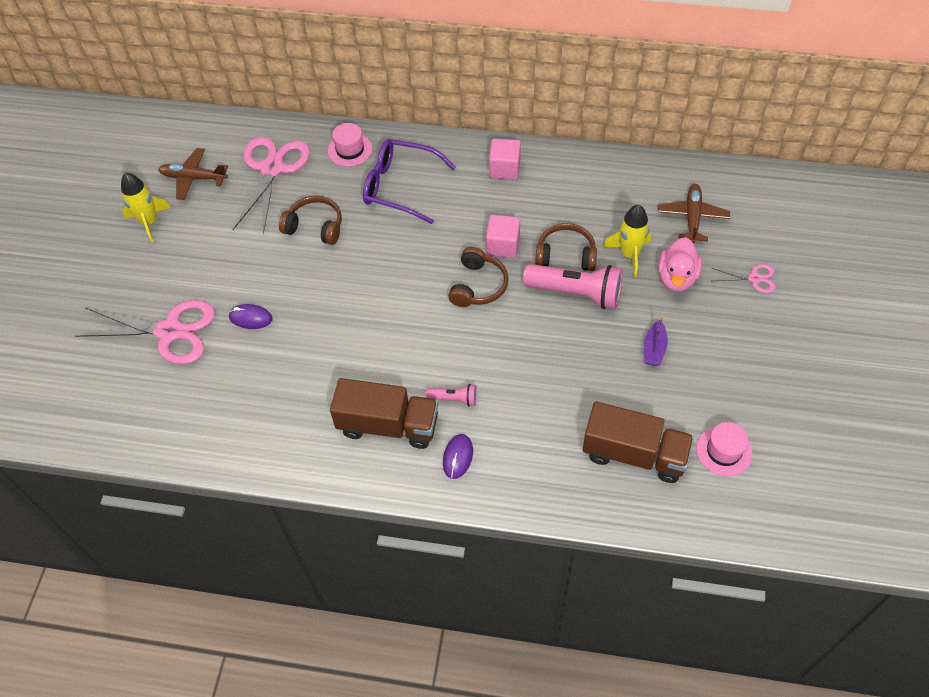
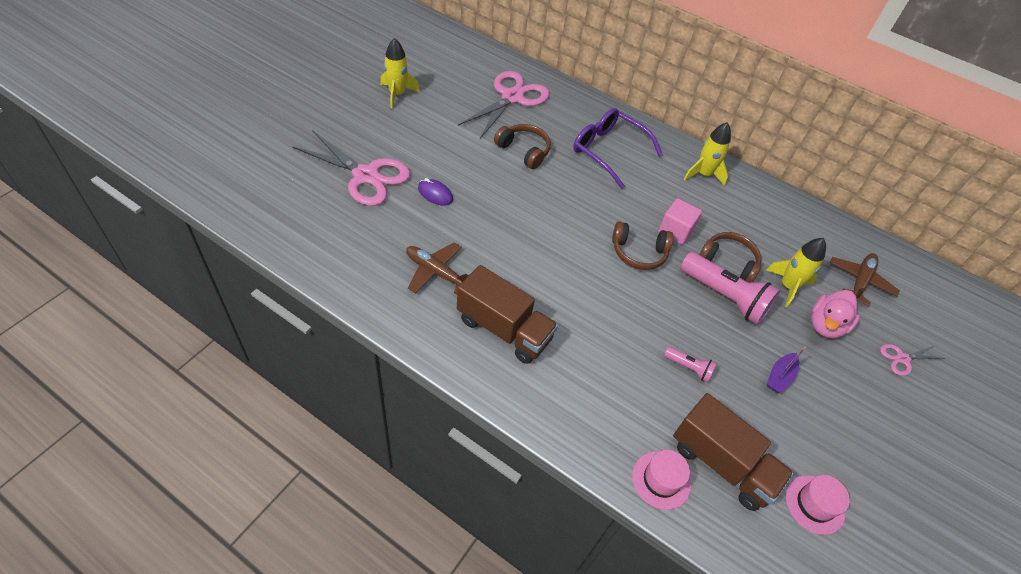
camera: 15 degrees right, 5 degrees down
brown plane [158,148,228,200] -> brown plane moved to [406,242,469,295]
pink hat [328,123,372,167] -> pink hat moved to [632,450,691,510]
pink flashlight [426,384,477,407] -> pink flashlight moved to [664,347,717,382]
purple mouse [443,434,473,479] -> none
brown headphones [448,247,509,307] -> brown headphones turned 60 degrees clockwise [612,221,673,270]
pink cube [489,138,521,180] -> yellow rocket [684,122,731,186]
pink scissors [711,264,775,293] -> pink scissors turned 135 degrees clockwise [880,344,943,376]

